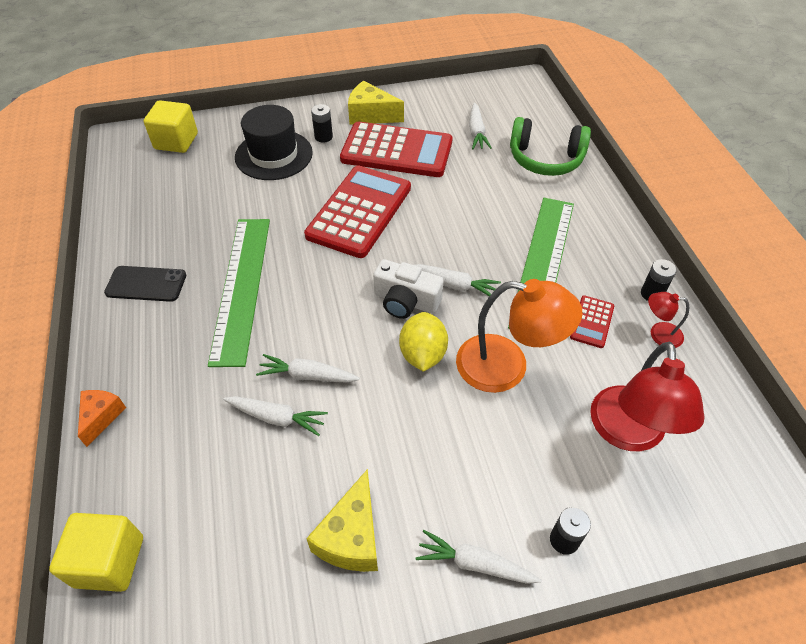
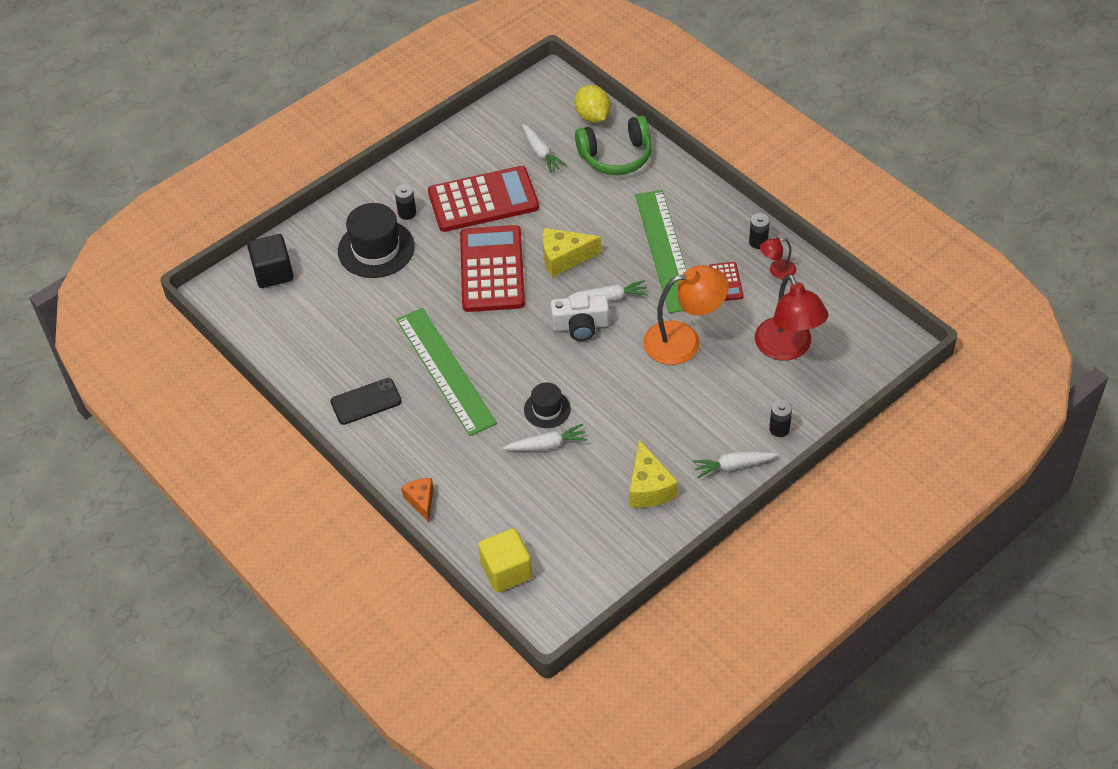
camera: 25 degrees left, 0 degrees up
yellow cube [144,100,198,153] -> black cube [247,234,294,288]
white carrot [256,354,360,383] -> black hat [524,382,571,428]
yellow cheese [348,81,404,125] -> yellow cheese moved to [543,228,601,277]
yellow lemon [399,312,448,372] -> yellow lemon moved to [574,85,610,123]

